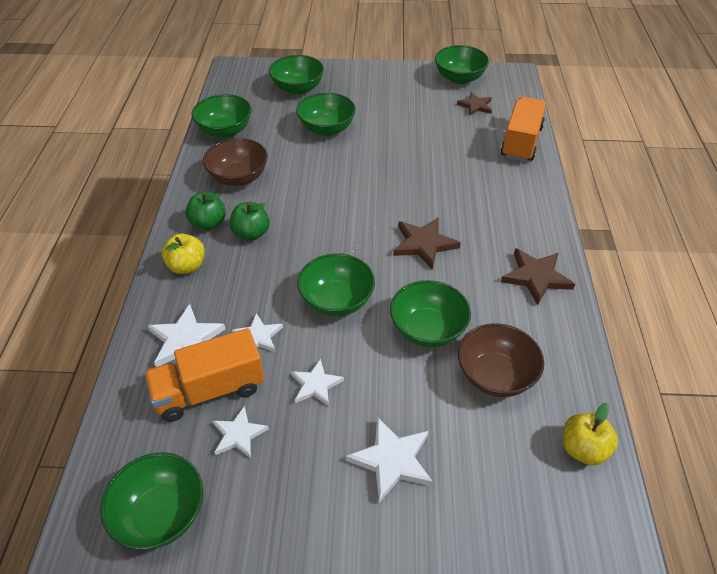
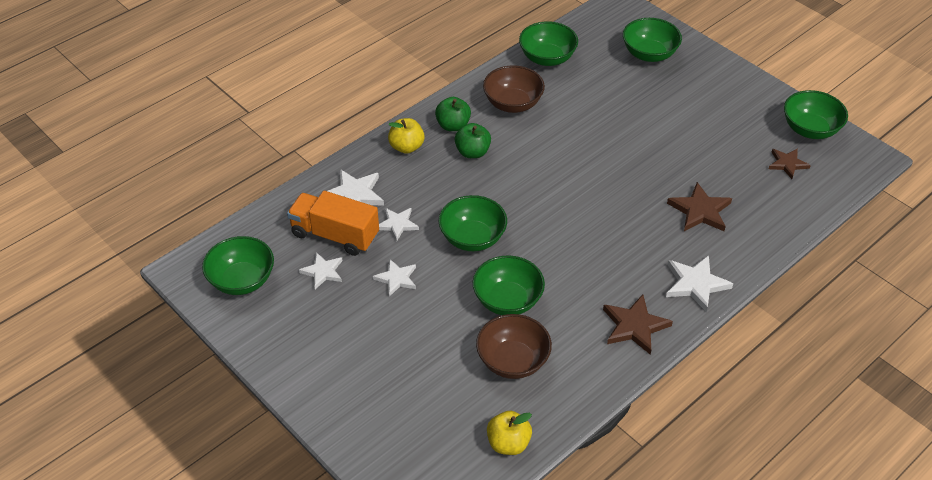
camera: 45 degrees right, 0 degrees up
green bowl [296,92,356,136] -> none
white star [346,417,433,503] -> white star moved to [666,255,733,312]
brown star [393,217,461,269] -> brown star moved to [667,182,732,231]
orange truck [501,97,546,162] -> none

